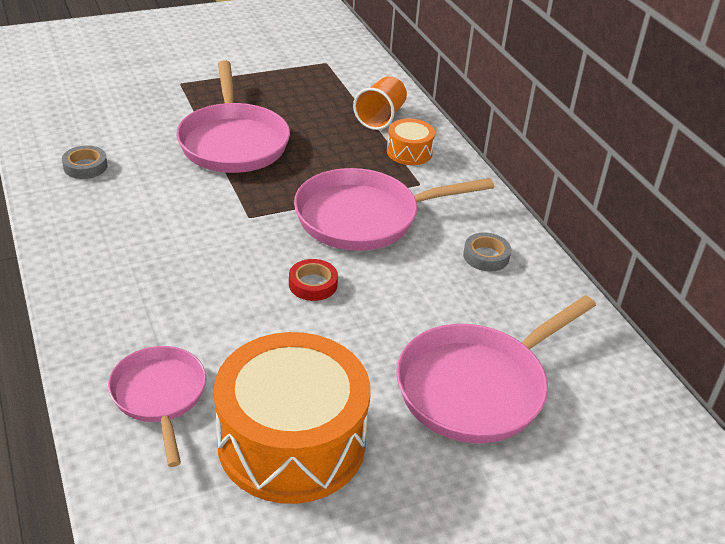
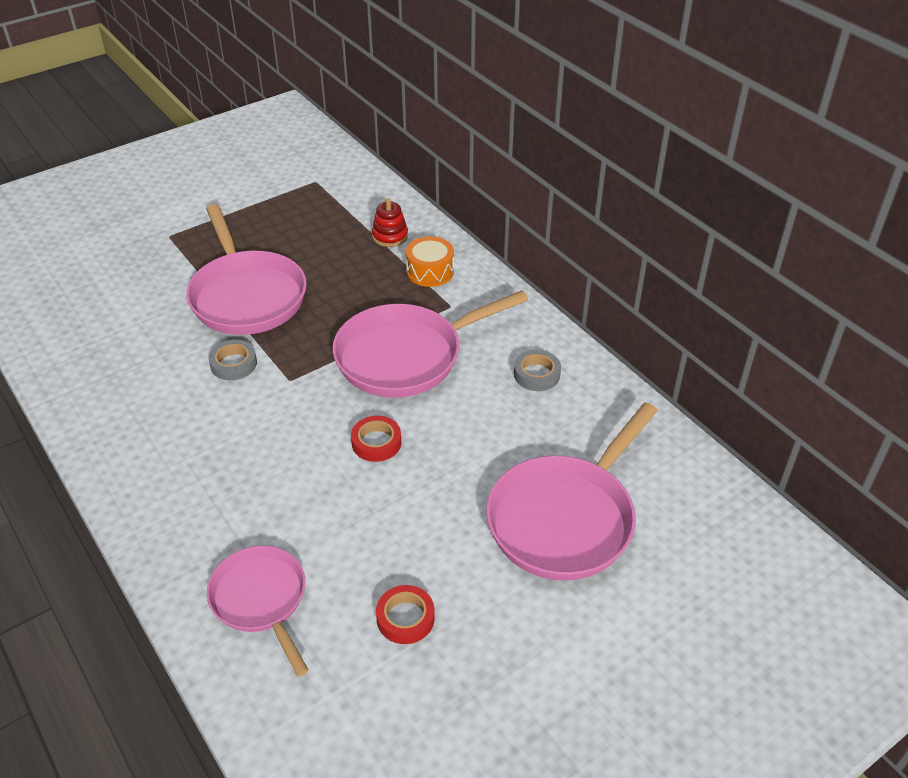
camera: 10 degrees left, 5 degrees up
grey tape [62,145,108,179] -> grey tape moved to [208,340,257,380]
orange drum [214,332,371,504] -> red tape [376,585,435,644]
orange cup [353,76,407,130] -> red stacking toy [372,198,408,247]

